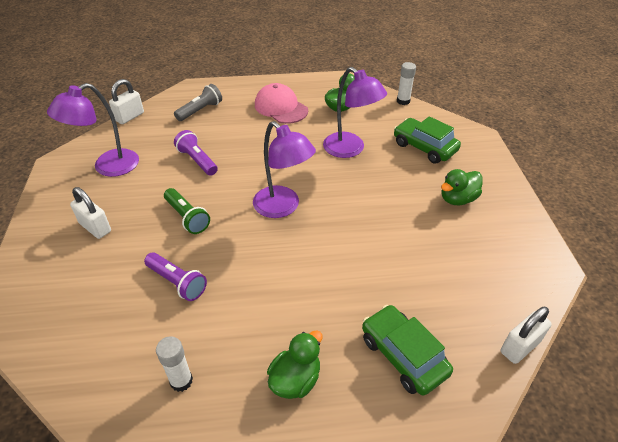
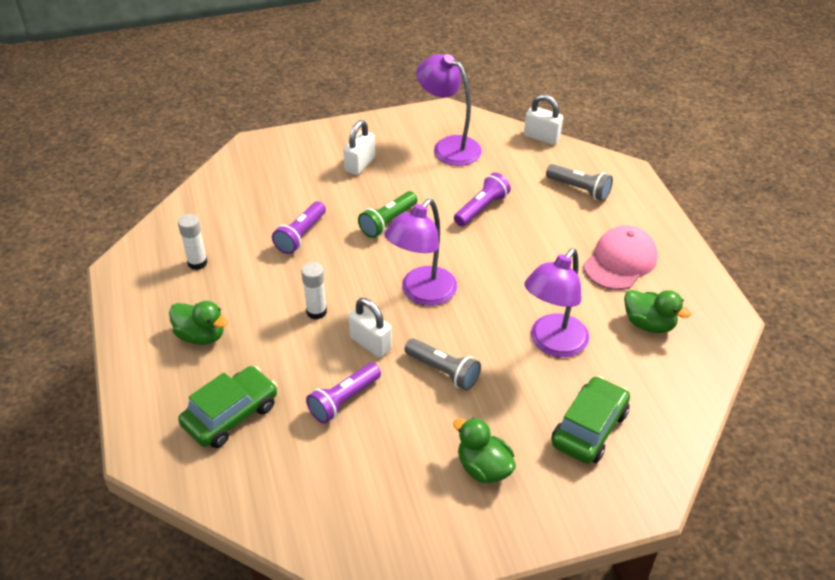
camera: 80 degrees right, 0 degrees up
white glue stick [397,62,416,105] -> white glue stick moved to [301,262,327,320]
white padlock [500,307,552,364] -> white padlock moved to [349,298,392,358]
none -> purple flashlight [306,363,381,423]
none -> grey flashlight [405,338,481,391]

